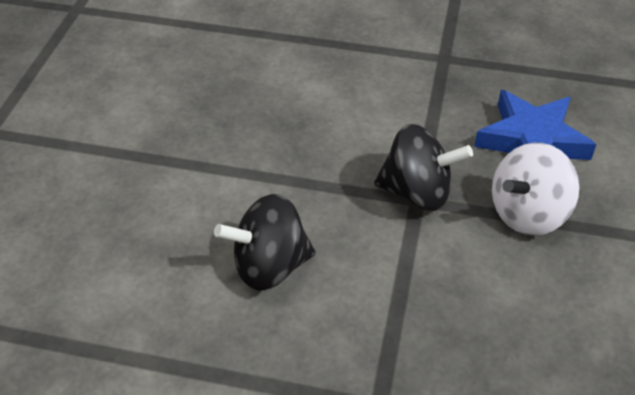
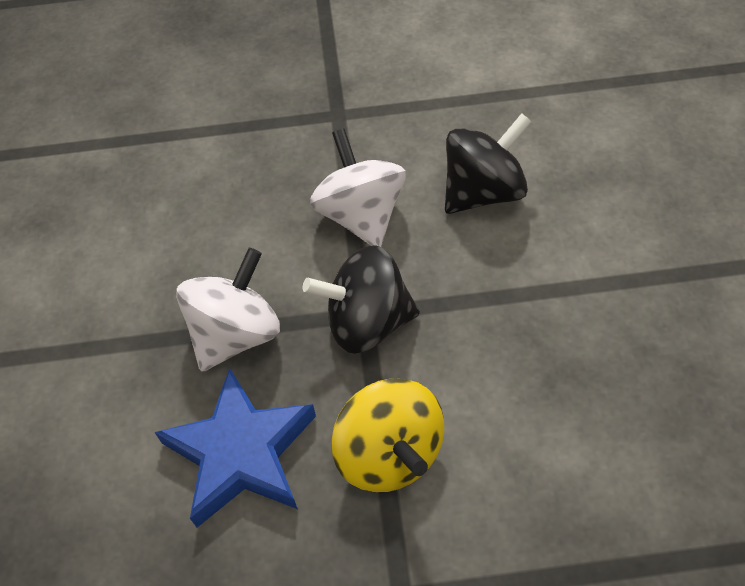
camera: 165 degrees right, 10 degrees up
none -> white spinning top [310,129,406,247]
none -> yellow spinning top [332,379,444,492]

